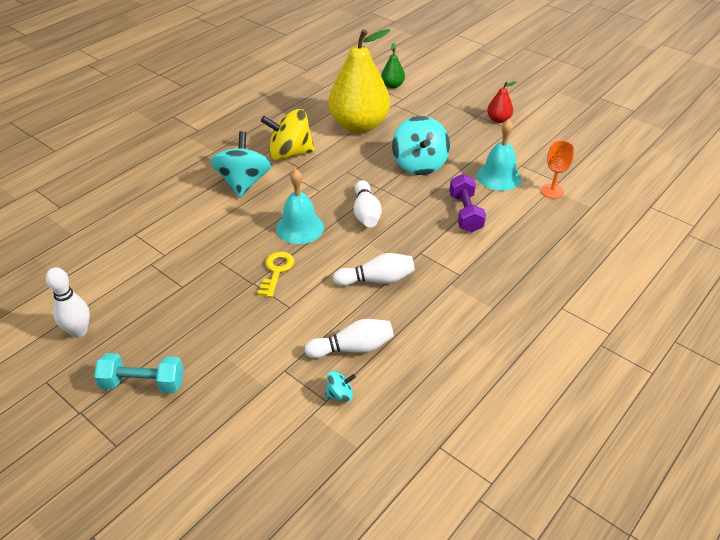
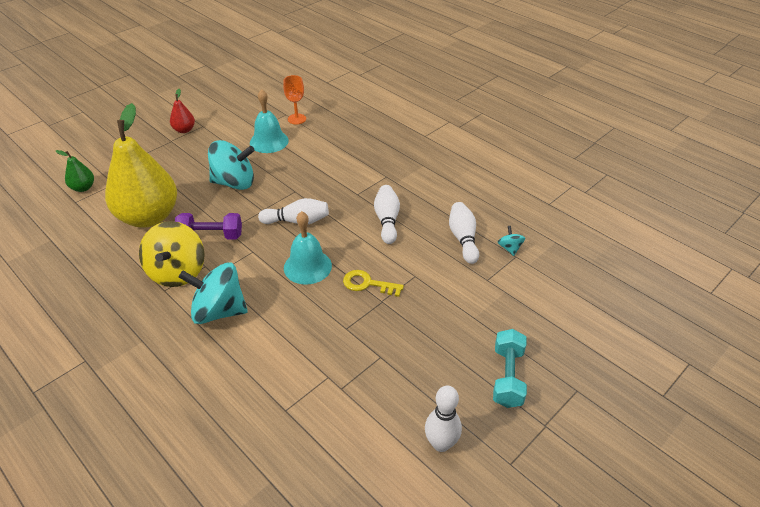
camera: 85 degrees left, 0 degrees up
purple dumbbell [449,174,486,233] -> purple dumbbell moved to [175,213,242,240]

